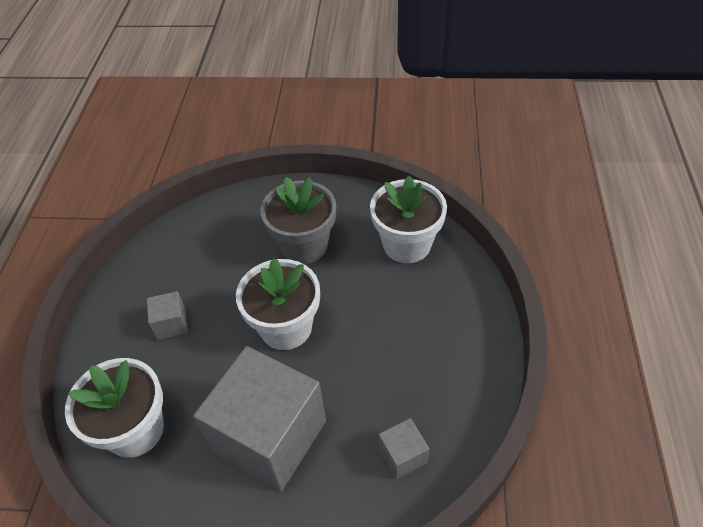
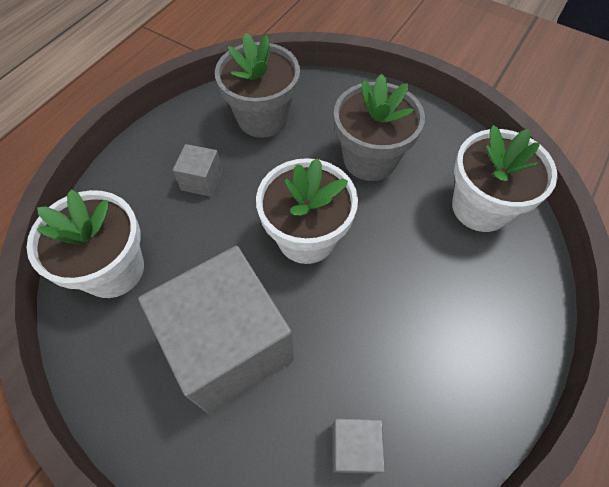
camera: 25 degrees right, 10 degrees up
none -> grey flower pot [215,33,300,138]

